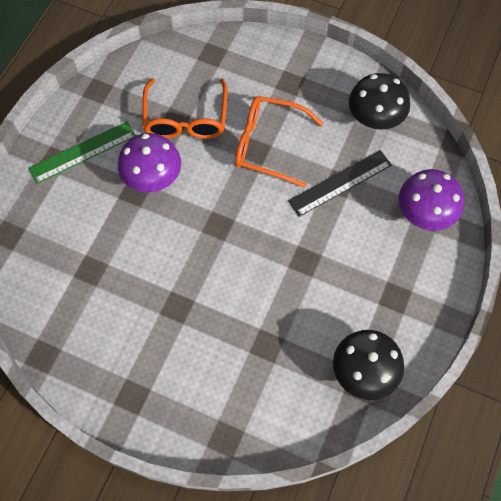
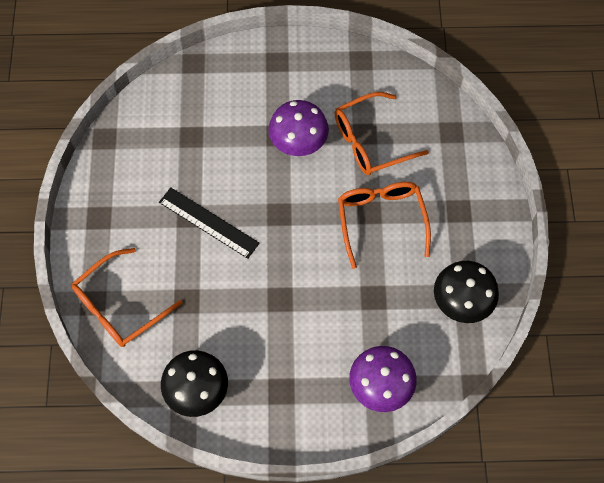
camera: 65 degrees right, 0 degrees up
green ruler [28,121,136,184] -> none
black ruler [288,150,392,217] -> black ruler moved to [159,187,260,259]
none -> orange glasses [72,248,182,347]

